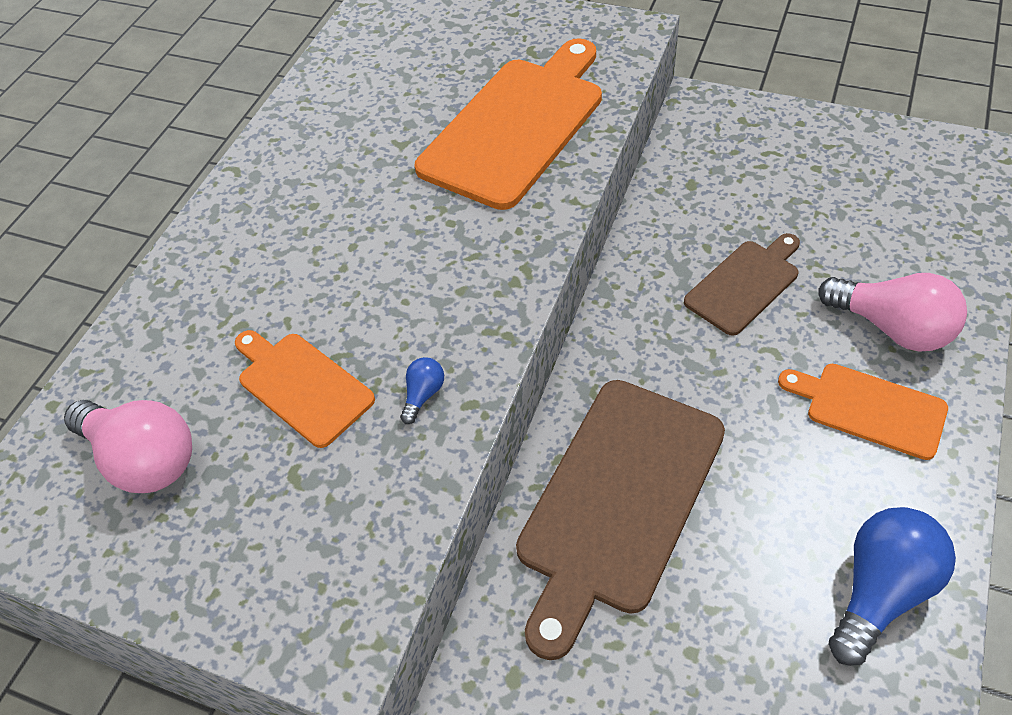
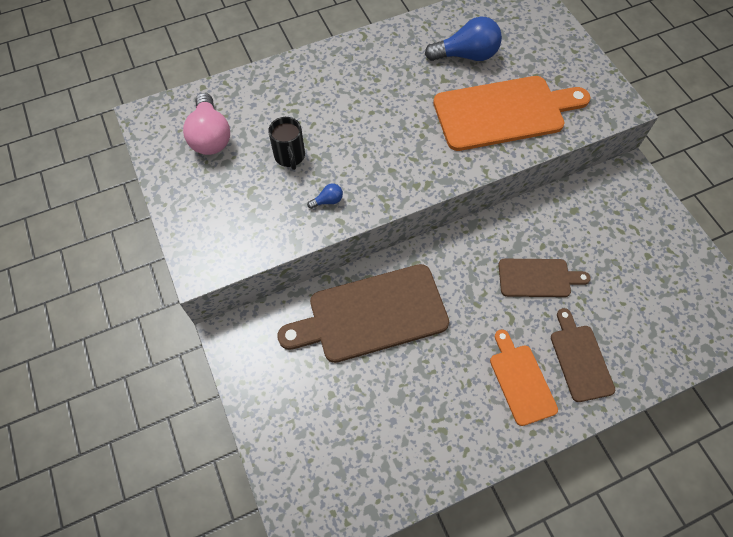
camera: 40 degrees right, 10 degrees up
orange cutting board [235,330,375,448] -> black mug [268,117,305,170]
pink light bulb [818,273,967,352] -> brown cutting board [551,308,615,402]
blue light bulb [829,507,956,666] -> blue light bulb moved to [425,16,502,61]

